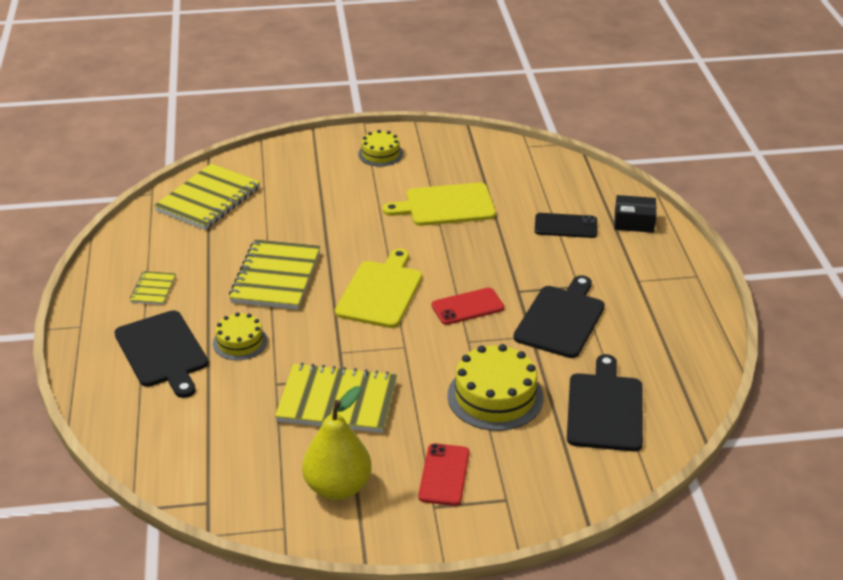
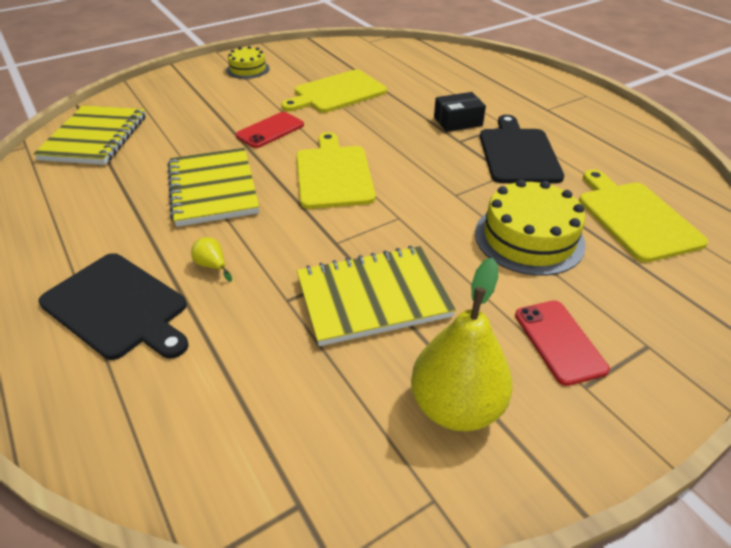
camera: 25 degrees left, 5 degrees up
yellow notebook [130,271,176,305] -> none
yellow cake [213,312,268,360] -> yellow pear [191,237,232,282]
red phone [432,288,504,325] -> red phone moved to [236,112,304,148]
black phone [535,213,597,238] -> none
black cutting board [567,354,643,451] -> yellow cutting board [579,169,708,262]
black box [614,195,656,233] -> black box moved to [434,92,486,132]

